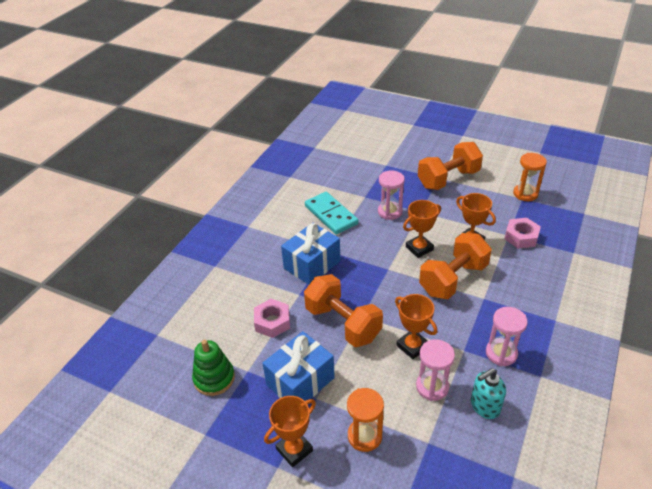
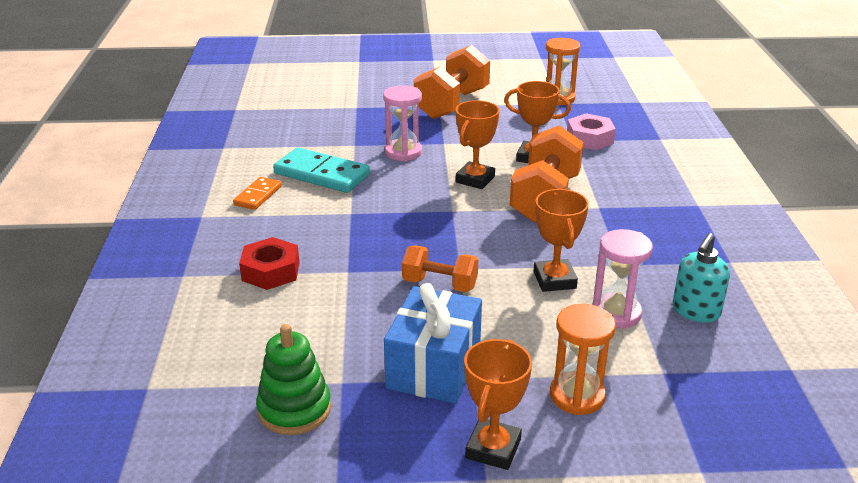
camera: 30 degrees left, 10 degrees down
pink nut [254,299,290,338] -> none
blue gift [281,222,340,285] -> none
orange dumbbell [304,274,383,347] -> orange dumbbell [402,245,478,292], size x0.58
orange trophy [395,294,437,359] -> orange trophy turned 60 degrees clockwise [534,189,589,292]
pink hourglass [486,307,528,366] -> none
none -> orange domino [233,177,282,210]
none -> red nut [239,237,300,290]

